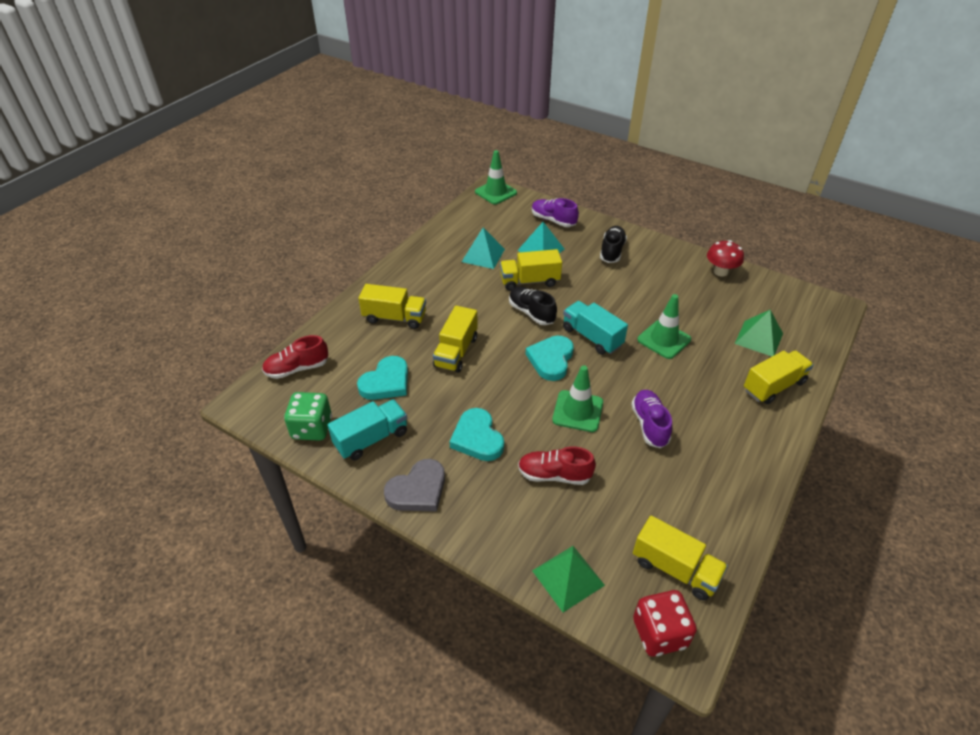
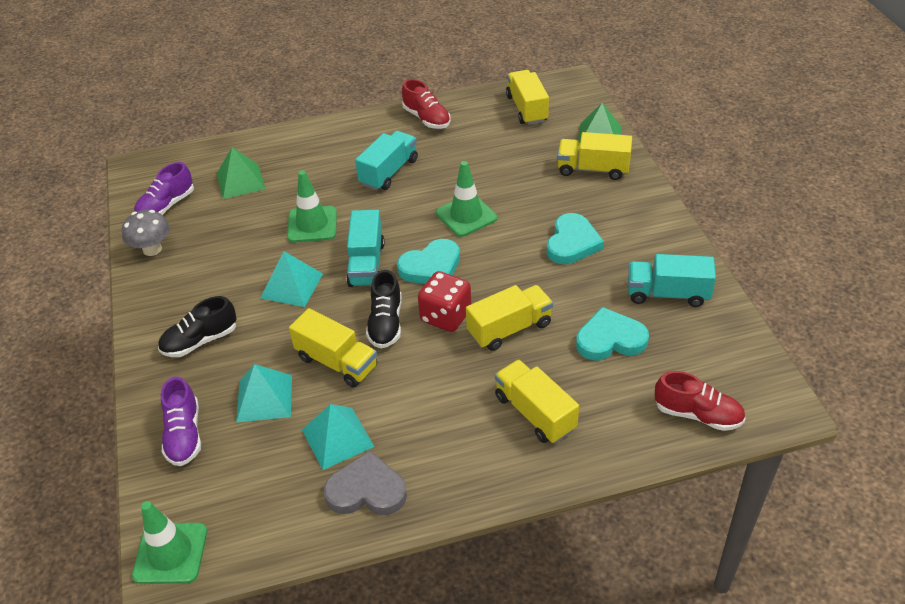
camera: 135 degrees left, 0 degrees up
green dice [284,392,332,441] -> none
grey heart [384,459,445,512] -> grey heart moved to [324,451,407,515]
red shoe [518,447,596,485] -> red shoe moved to [402,79,451,129]
purple shoe [631,390,672,448] -> purple shoe moved to [134,162,194,215]
red dice [633,590,697,657] -> red dice moved to [418,271,471,332]
red mushroom [707,240,744,276] -> grey mushroom [122,210,170,256]
yellow truck [744,350,814,404] -> yellow truck moved to [557,132,632,180]
none -> turquoise pyramid [260,251,323,307]
none -> turquoise truck [355,131,418,191]

